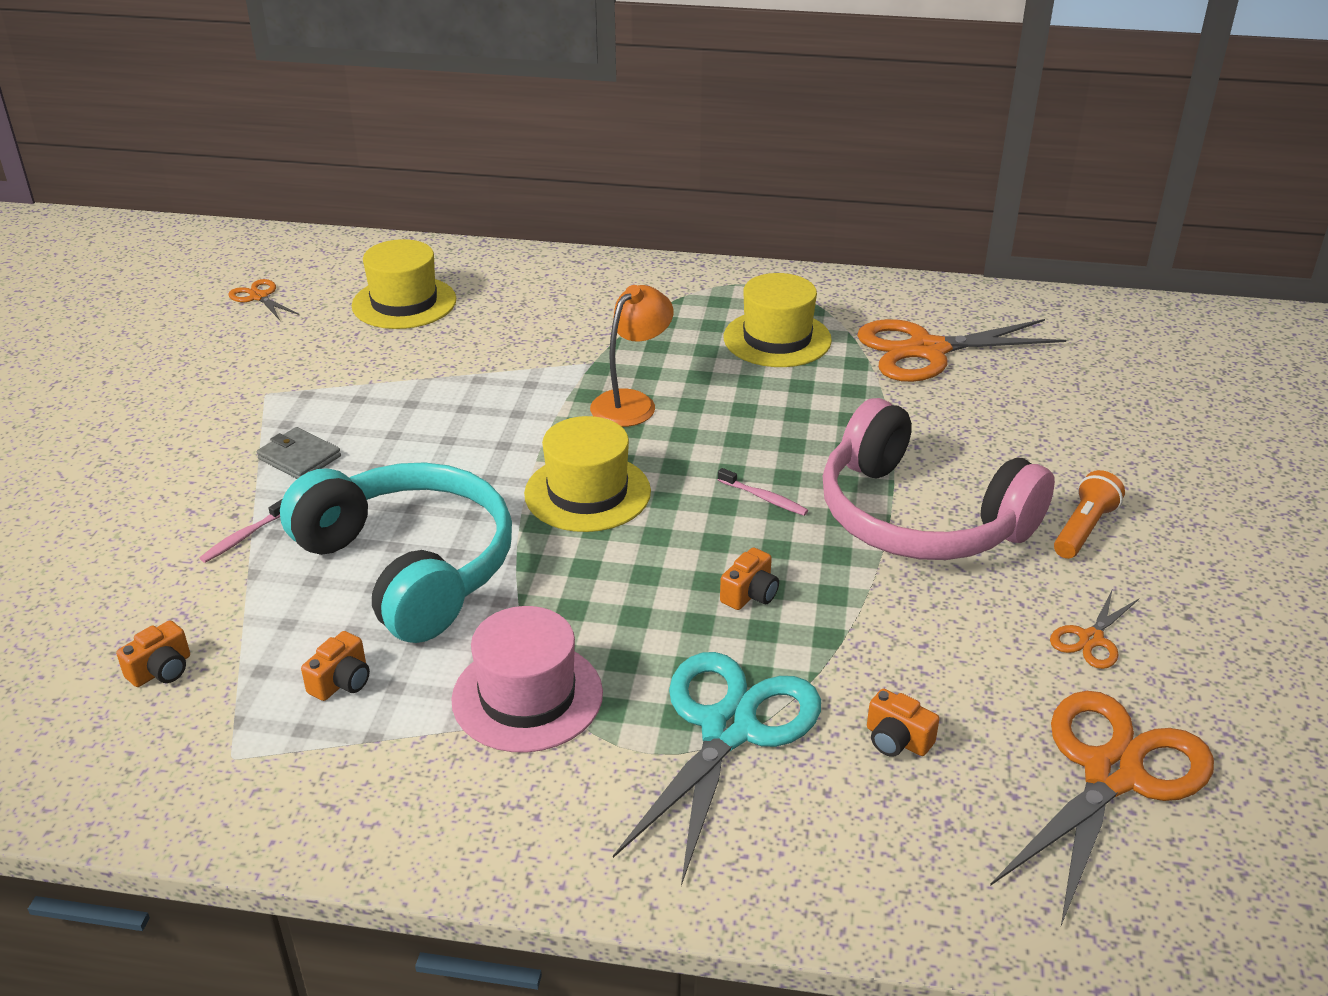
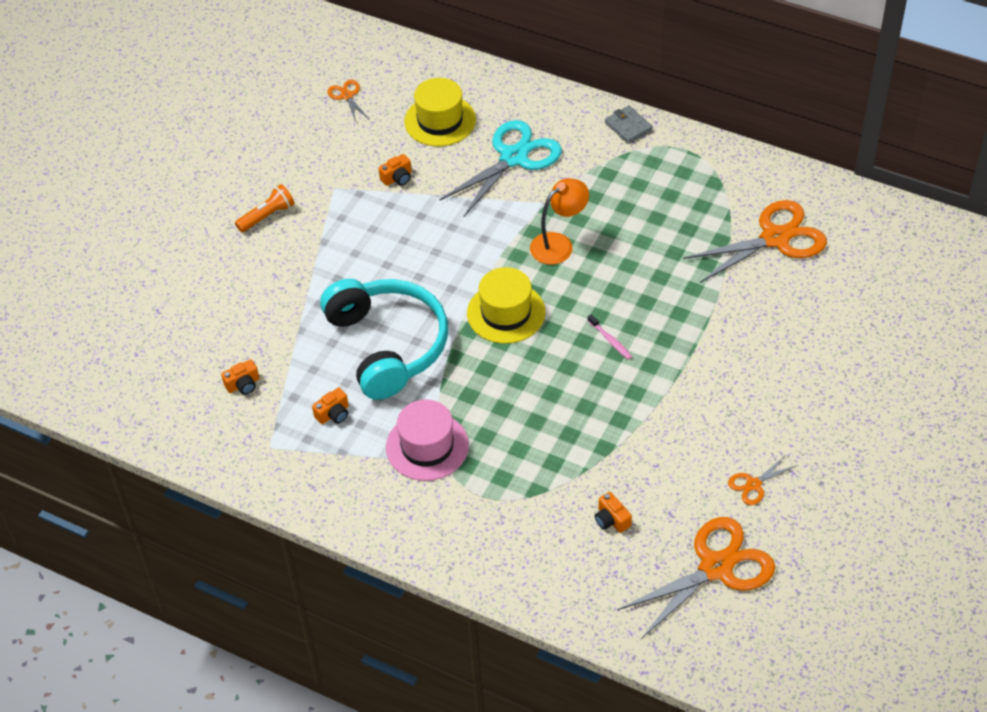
camera: 20 degrees right, 15 degrees up
pink toothbrush [200,499,282,563] -> none
grey wallet [257,427,341,479] -> grey wallet moved to [605,106,653,144]
turquoise scissors [613,652,821,886] -> turquoise scissors moved to [439,120,562,217]
orange camera [720,547,779,610] -> orange camera moved to [379,154,412,186]
yellow hat [724,273,832,367] -> none
pink headphones [823,398,1055,560] -> none
orange scissors [857,319,1066,382] -> orange scissors turned 150 degrees clockwise [683,200,827,283]
orange flashlight [1054,470,1125,559] -> orange flashlight moved to [235,184,295,232]

